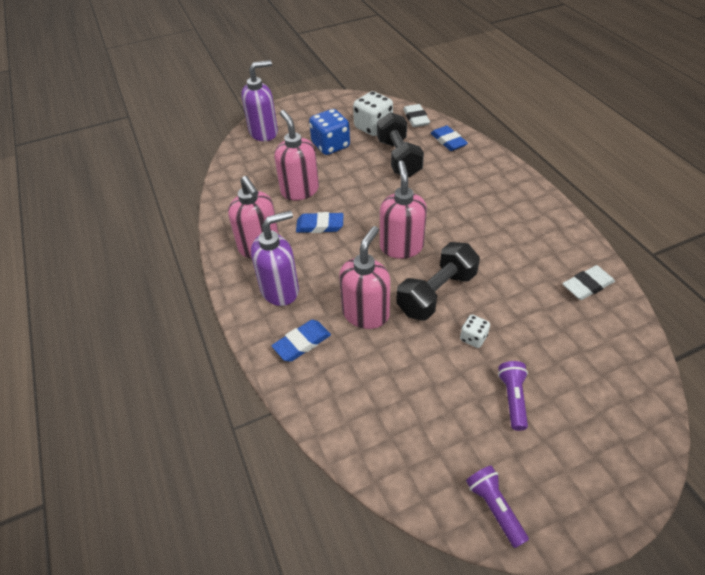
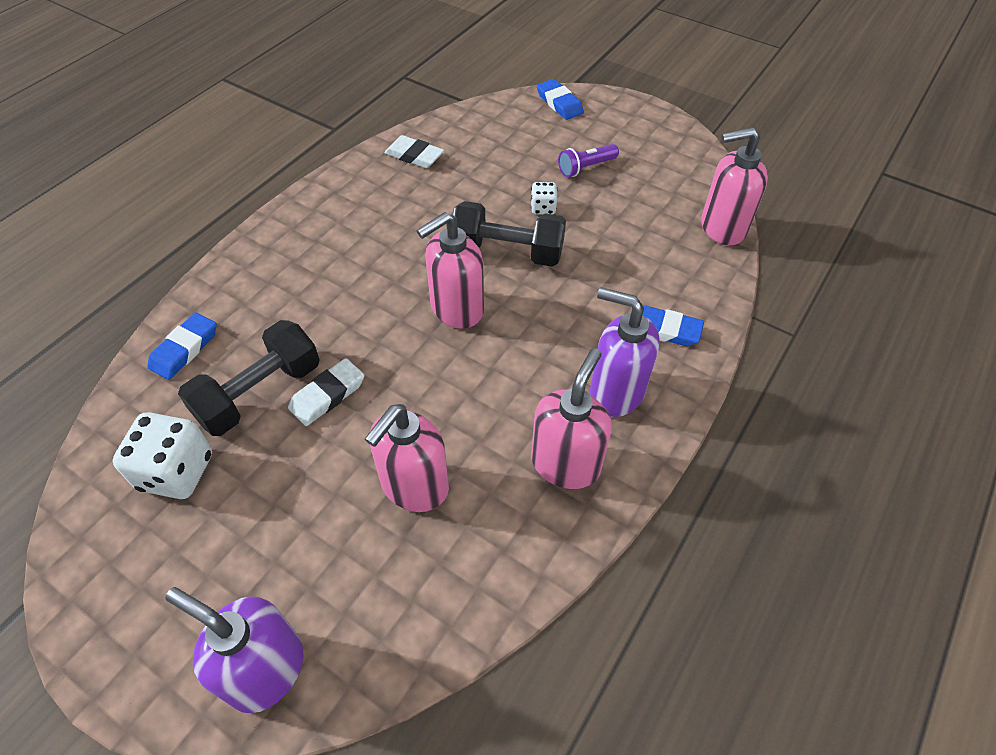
camera: 125 degrees left, 5 degrees up
blue eraser [296,212,344,233] -> blue eraser moved to [537,79,584,120]
blue dice [309,109,350,155] -> none
pink soap dispenser [339,226,390,329] -> pink soap dispenser moved to [701,127,768,245]
white eraser [403,104,430,127] -> white eraser moved to [288,358,364,426]
purple flashlight [466,466,529,548] -> none

